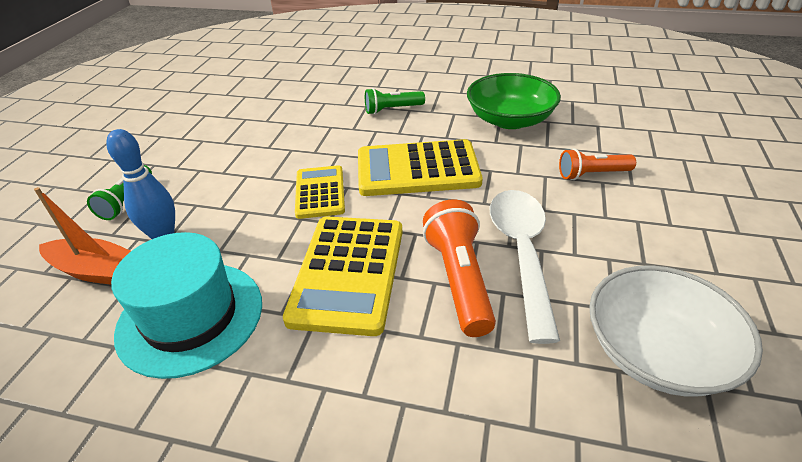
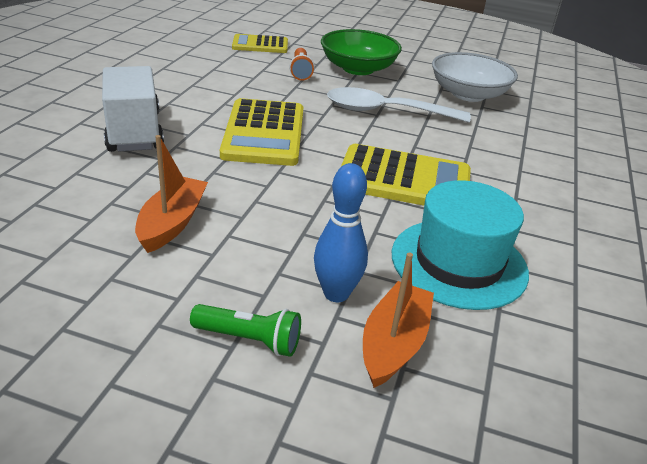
camera: 90 degrees left, 5 degrees down
yellow calculator [295,165,345,219] -> yellow calculator moved to [232,34,288,53]
green flashlight [365,88,425,115] -> white truck [102,66,164,152]
orange flashlight [423,199,496,337] -> none
green bowl [467,73,561,129] -> green bowl moved to [321,29,402,75]
none -> orange boat [135,135,208,253]

